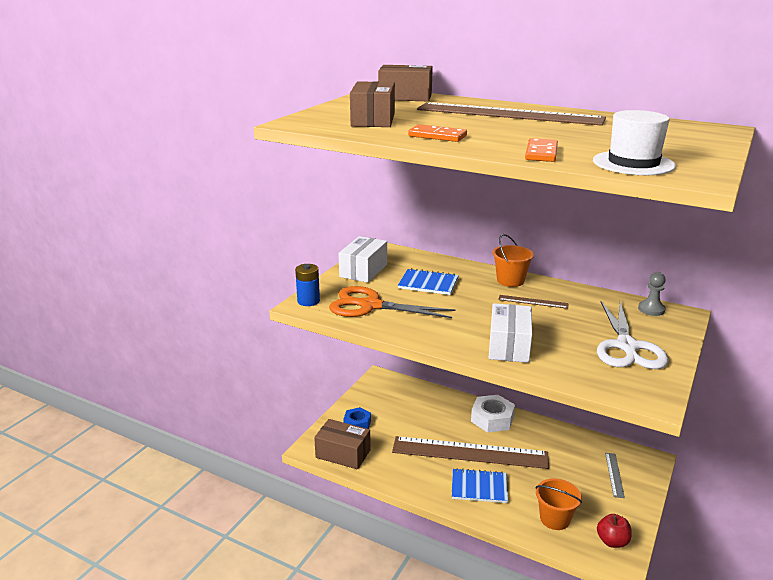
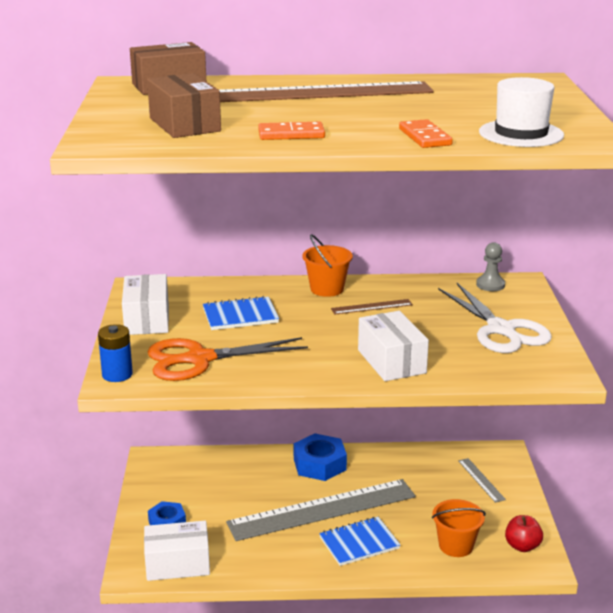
camera: 30 degrees left, 0 degrees up
brown box [314,419,371,469] -> white box [144,521,210,581]
brown ruler [392,436,549,469] -> grey ruler [226,479,416,541]
white nut [471,395,515,433] -> blue nut [294,433,347,481]

